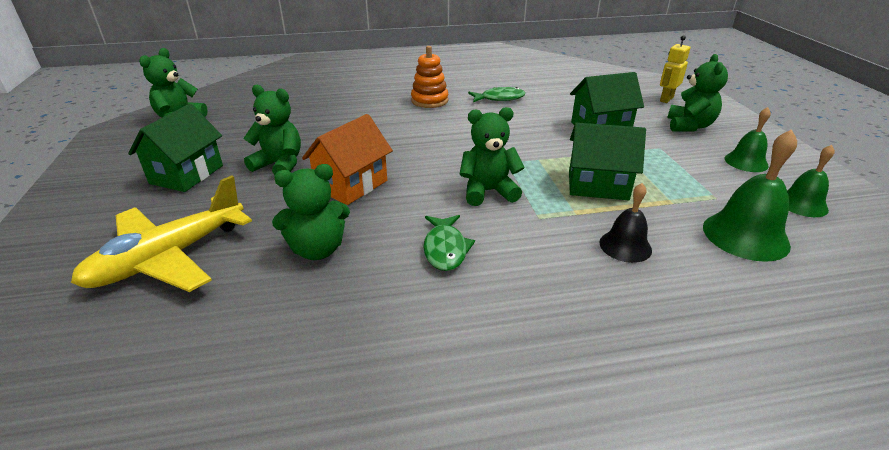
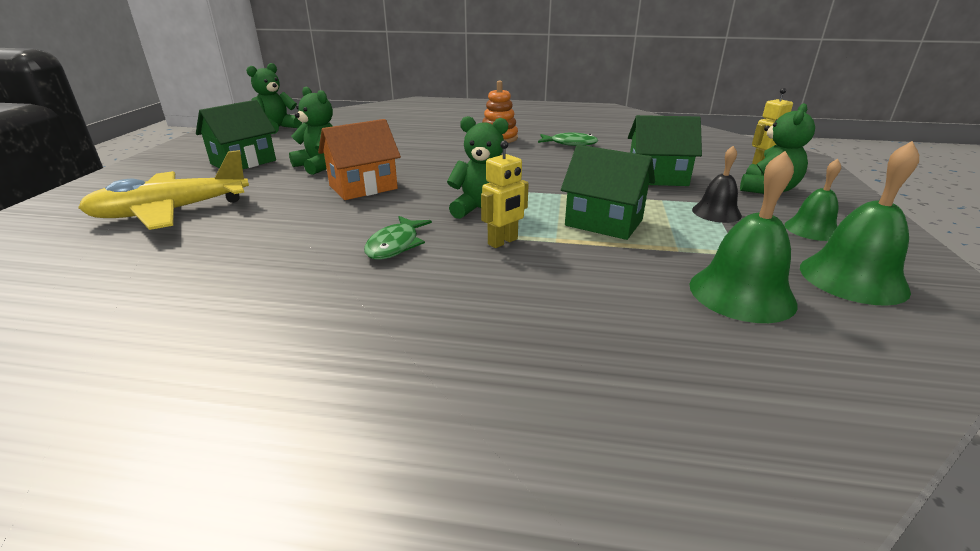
camera: 20 degrees right, 5 degrees down
green teddy bear [272,164,350,260] -> none
black bell [599,183,652,263] -> black bell moved to [692,146,742,223]
green bell [787,145,835,217] -> green bell [800,141,919,306], size x1.61
none -> yellow robot [481,140,529,248]

